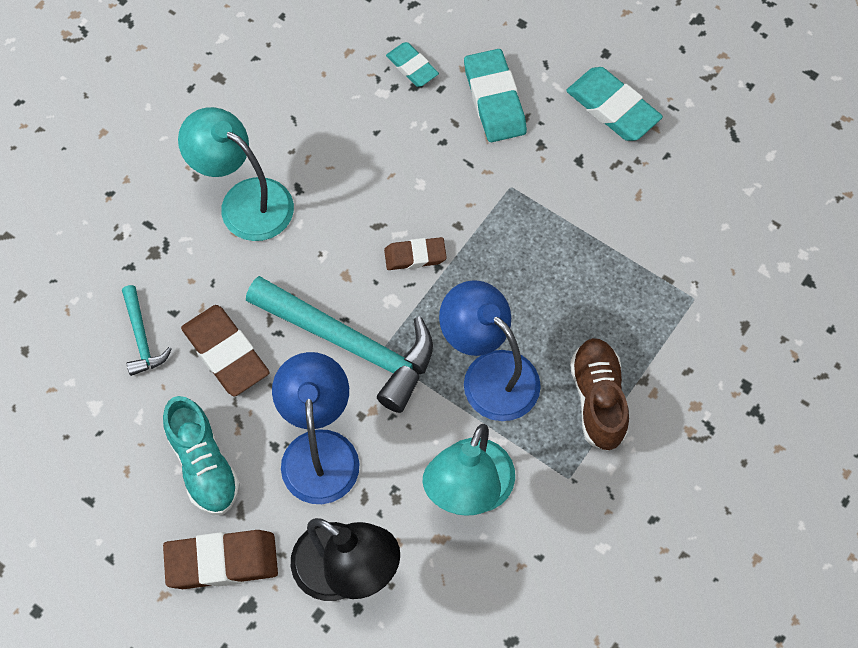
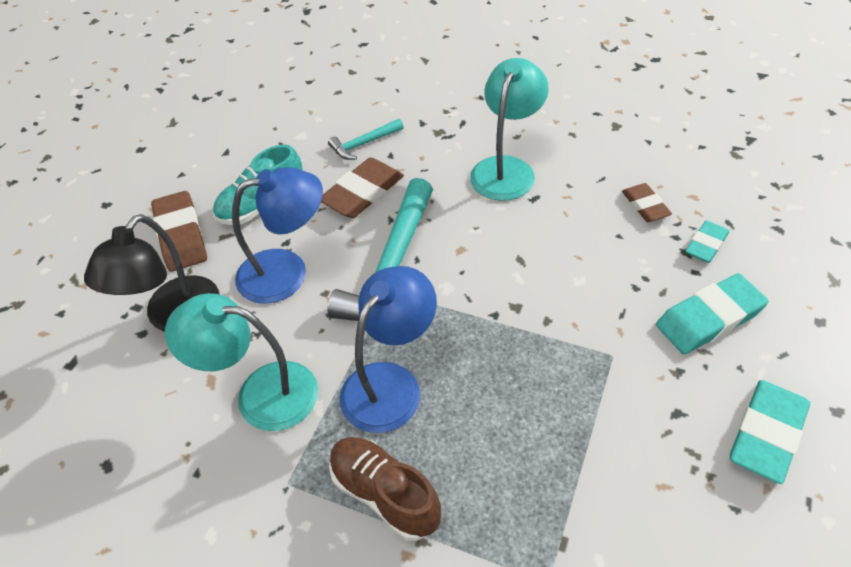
camera: 80 degrees right, 15 degrees down
brown eraser [384,237,447,270] -> brown eraser moved to [622,183,672,222]
brown shoe [570,338,629,451] -> brown shoe turned 120 degrees counterclockwise [329,437,441,541]

